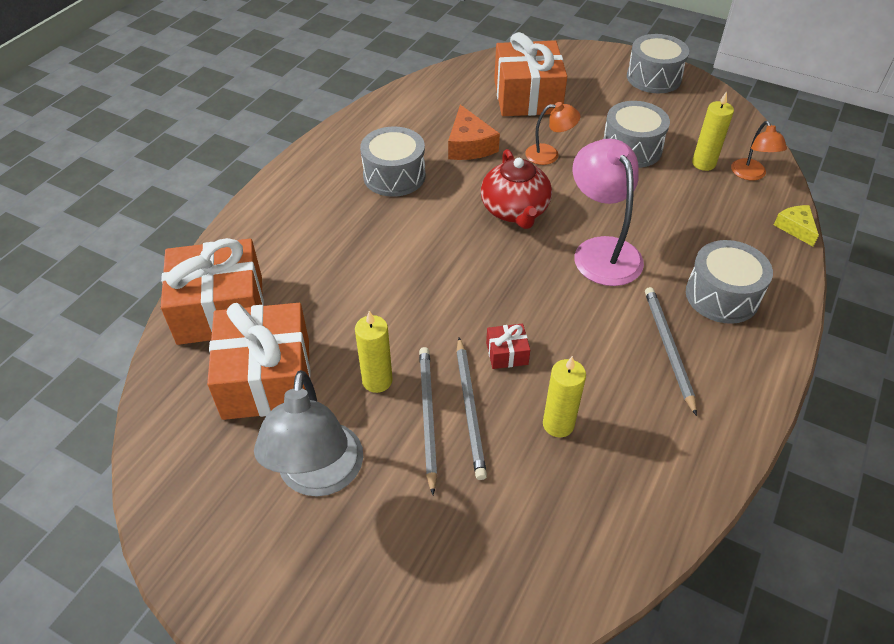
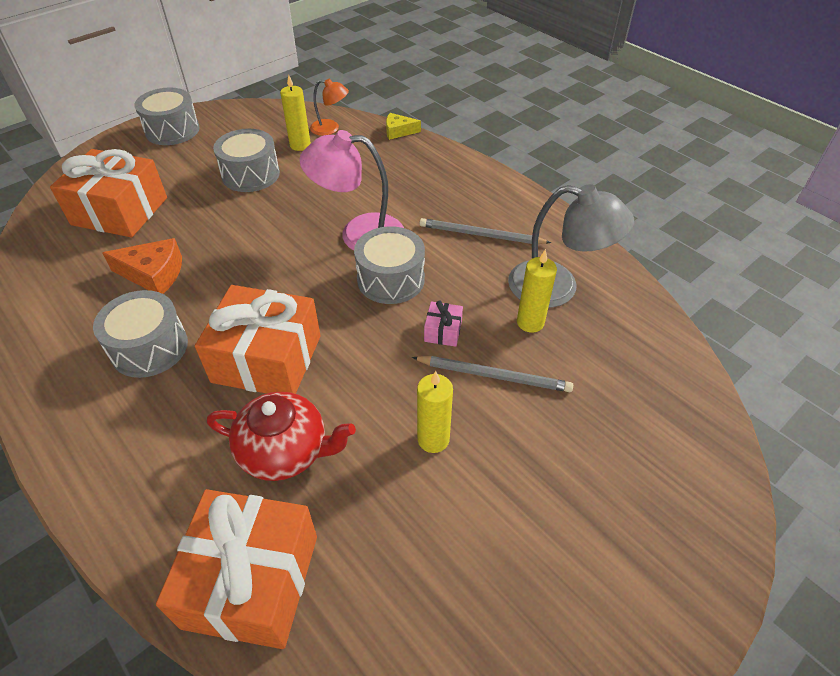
camera: 70 degrees left, 0 degrees up
orange gift [207,303,311,420] -> orange gift moved to [195,285,321,394]
grey lamp [254,370,363,496] -> grey lamp moved to [508,184,634,308]
grey pencil [419,347,437,495] -> none
red teapot [481,149,552,229] -> red teapot moved to [207,392,356,481]
red gift [486,324,530,369] -> pink gift [424,300,463,347]
orange lamp [525,102,580,165] -> none
grey drum [686,240,773,324] -> grey drum moved to [354,226,425,304]

